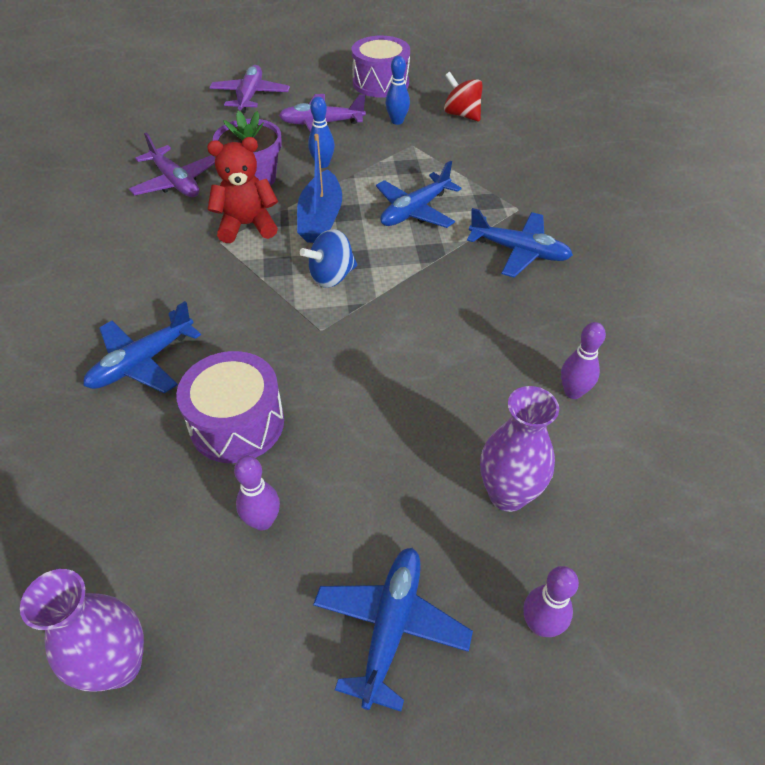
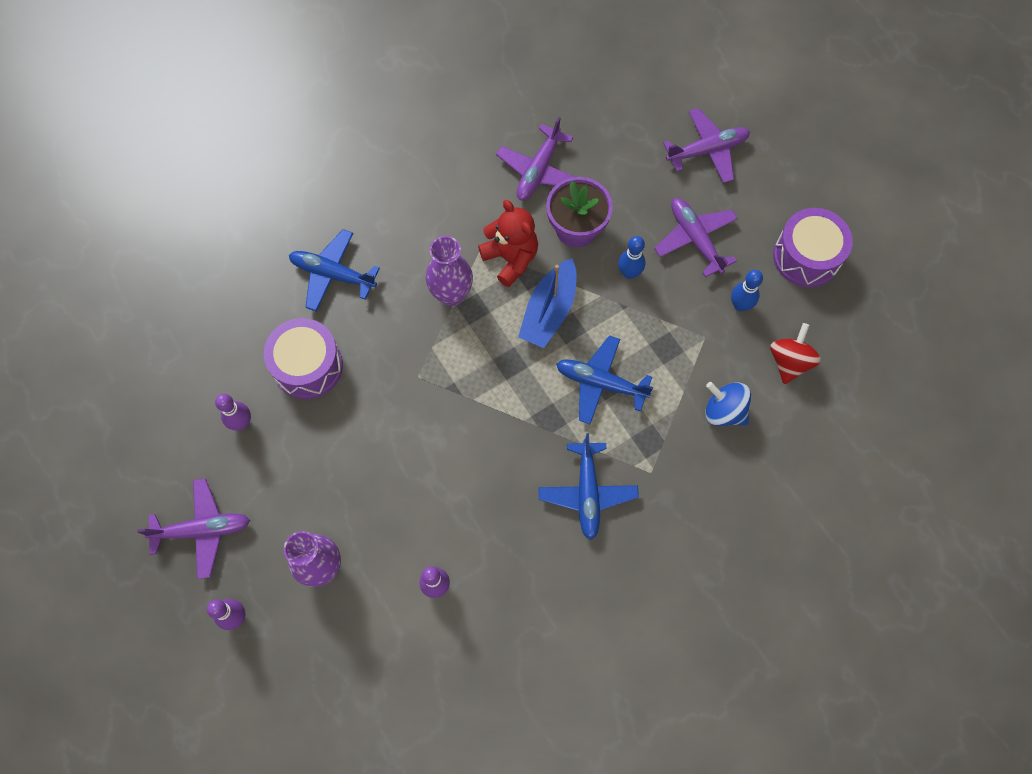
camera: 65 degrees right, 20 degrees up
purple vase [20,569,144,691] -> purple vase moved to [426,236,473,306]
blue boat [297,134,342,243] -> blue boat turned 45 degrees counterclockwise [518,258,577,348]
blue spinning top [300,229,357,288] -> blue spinning top moved to [705,382,751,426]
blue plane [313,548,473,712] -> purple plane [137,478,250,579]

